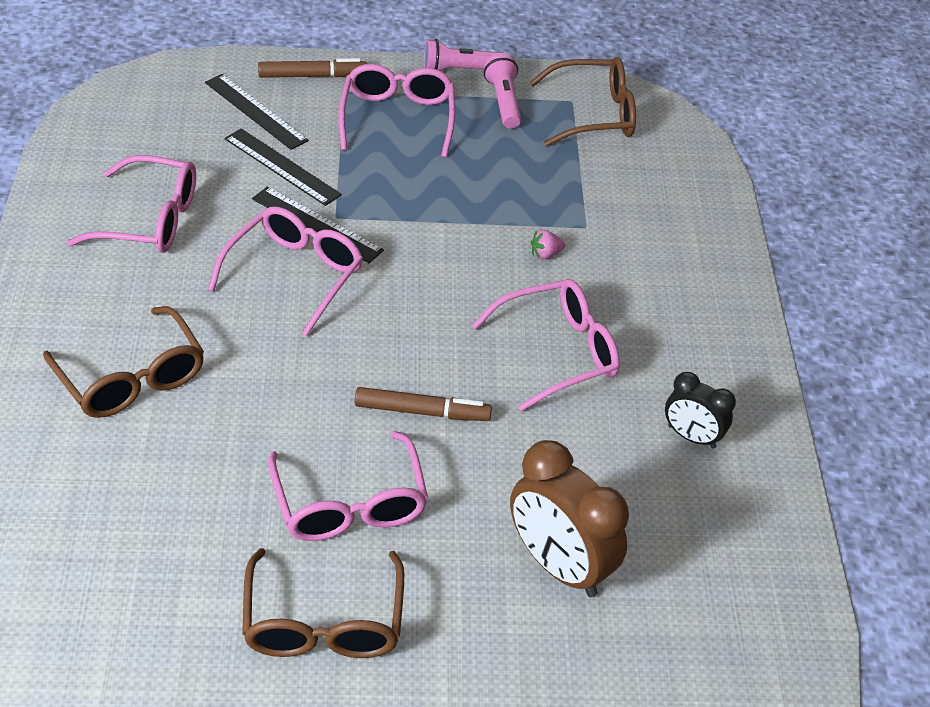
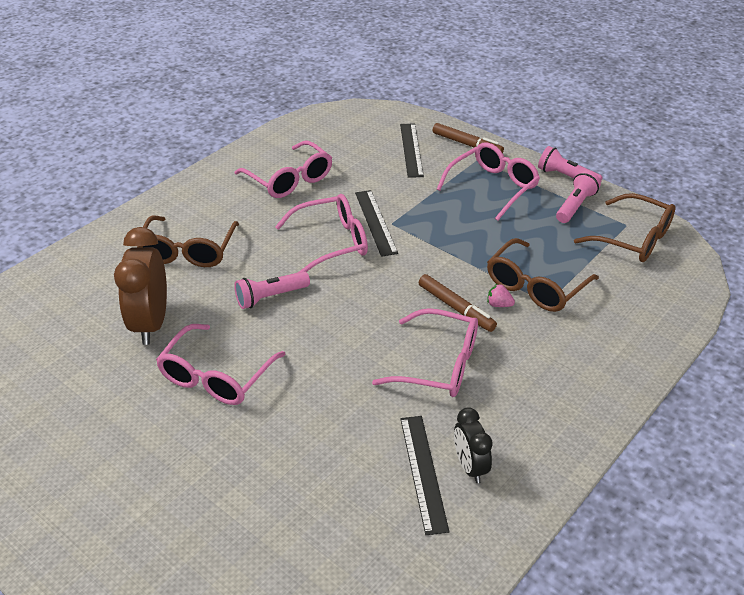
camera: 45 degrees right, 5 degrees down
black ruler [224,128,342,206] -> black ruler moved to [400,416,449,535]
brown glasses [242,548,404,658] -> brown glasses moved to [487,238,599,312]
brown marker [355,387,492,421] -> brown marker moved to [419,274,497,332]
brown clock [510,440,629,597] -> brown clock moved to [114,227,167,345]
none -> pink flashlight [234,271,310,309]

